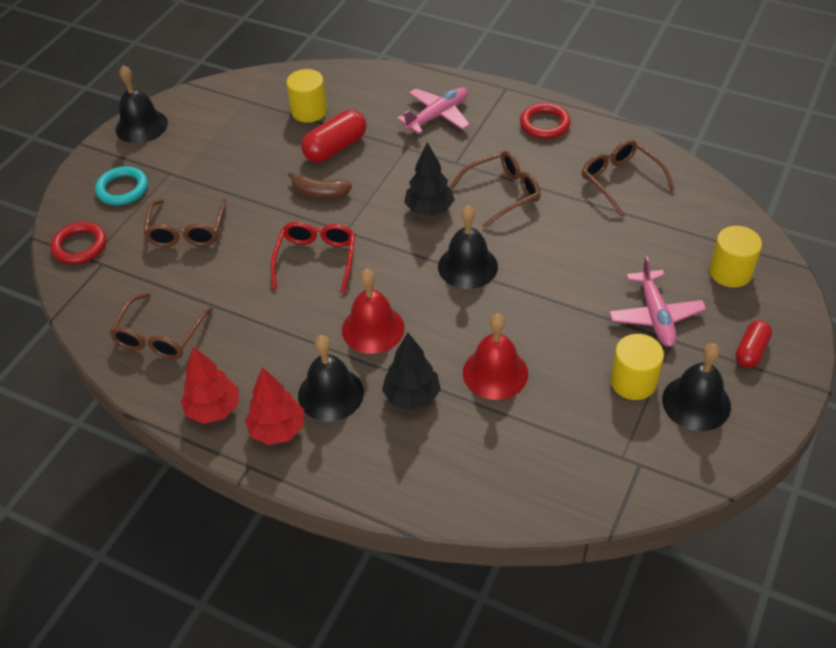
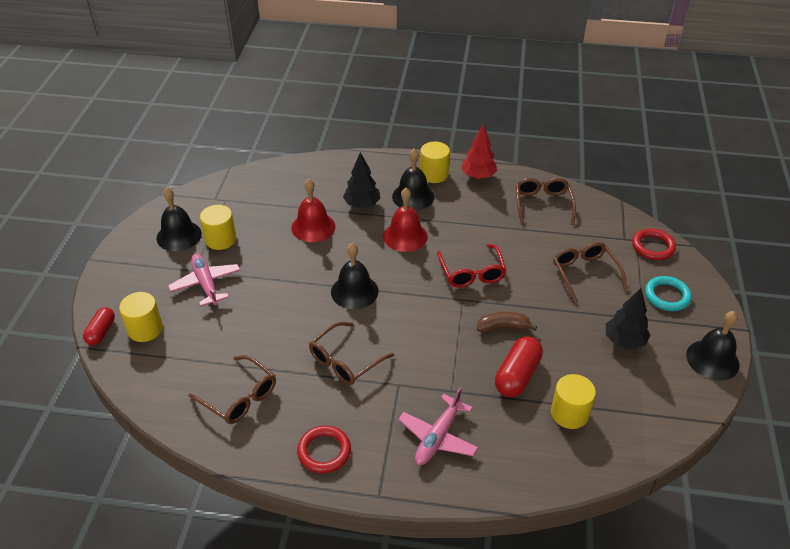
camera: 160 degrees right, 5 degrees down
red tree [245,367,304,445] -> yellow cylinder [420,142,450,183]
black tree [404,142,455,216] -> black tree moved to [606,288,650,350]
red capsule [735,320,772,368] -> red capsule moved to [83,307,115,345]

